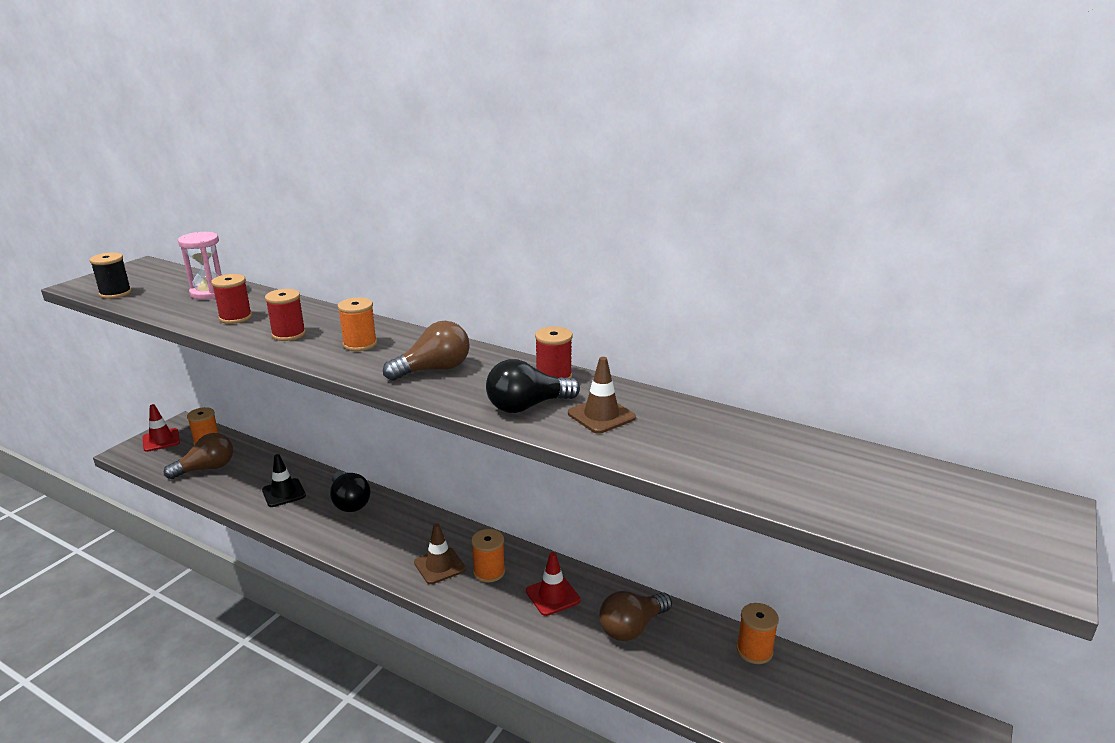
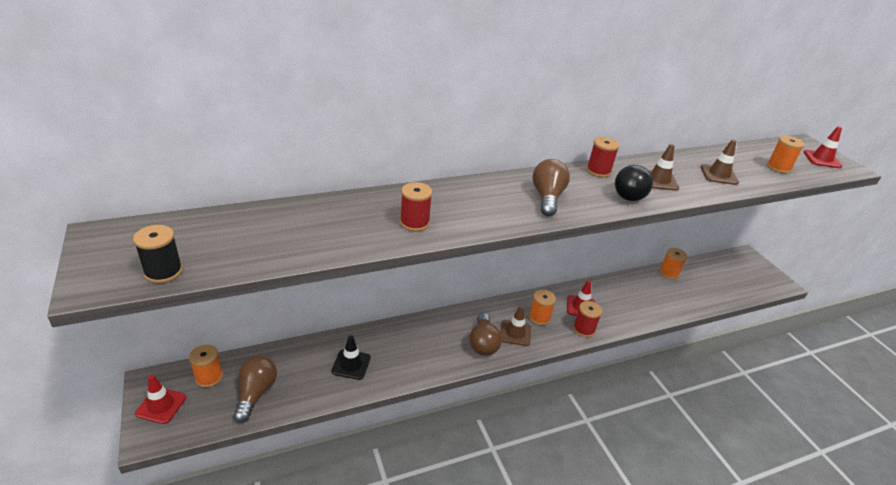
camera: 55 degrees left, 10 degrees up
pink hourglass [178,232,222,300] -> none
red spool [211,274,252,324] -> red spool moved to [573,301,602,337]
black light bulb [330,471,371,512] -> none
orange spool [338,297,377,351] -> orange spool moved to [767,136,805,174]
brown light bulb [599,591,672,641] -> brown light bulb moved to [469,313,502,356]
none -> brown traffic cone [700,139,739,185]
none -> red traffic cone [804,126,842,168]

